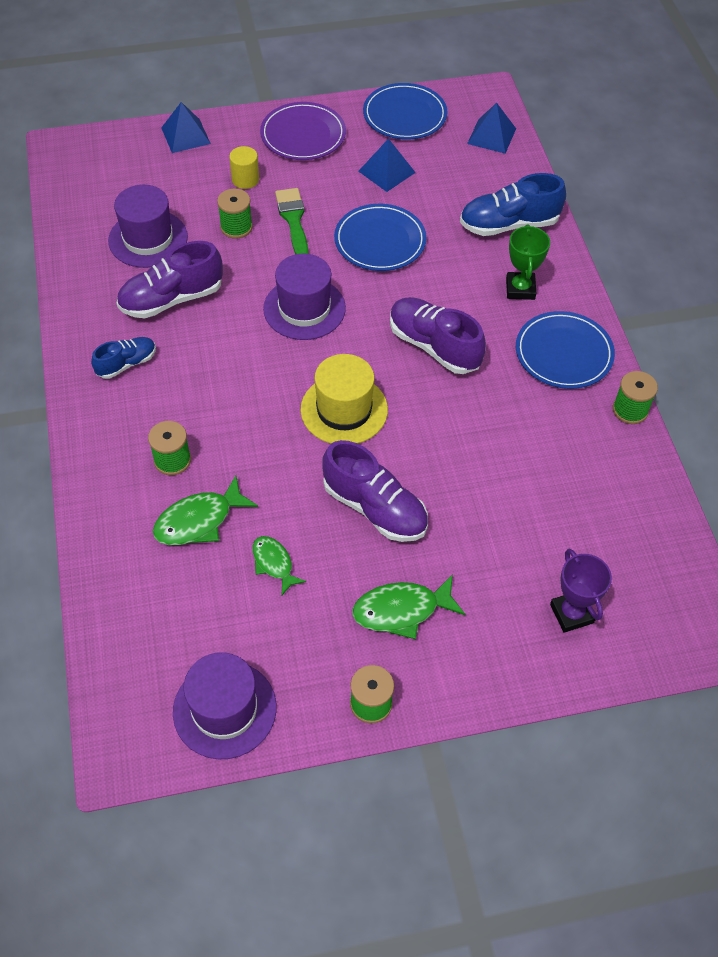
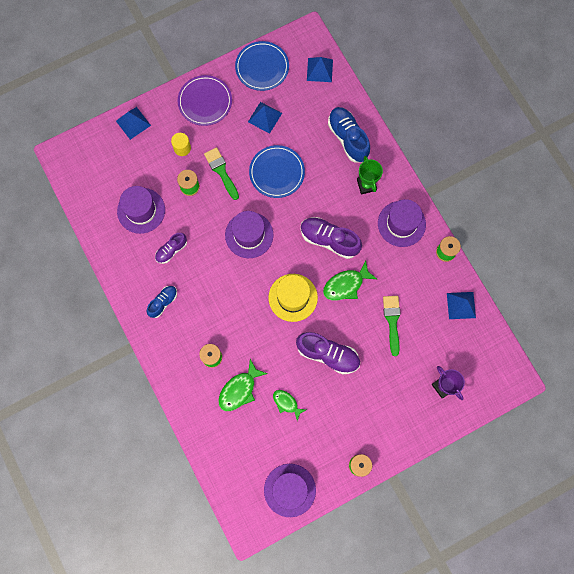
camera: 15 degrees left, 20 degrees up
purple shoe [117,241,223,318] -> purple shoe [155,233,187,264], size x0.59
green fish [352,574,465,639] -> green fish moved to [323,260,377,301]
blue shoe [460,173,566,236] -> blue shoe turned 90 degrees clockwise [328,107,370,163]
blue plate [516,311,615,389] -> purple hat [378,199,426,247]
none -> green brush [383,296,401,356]
none -> blue pyramid [447,292,476,319]

